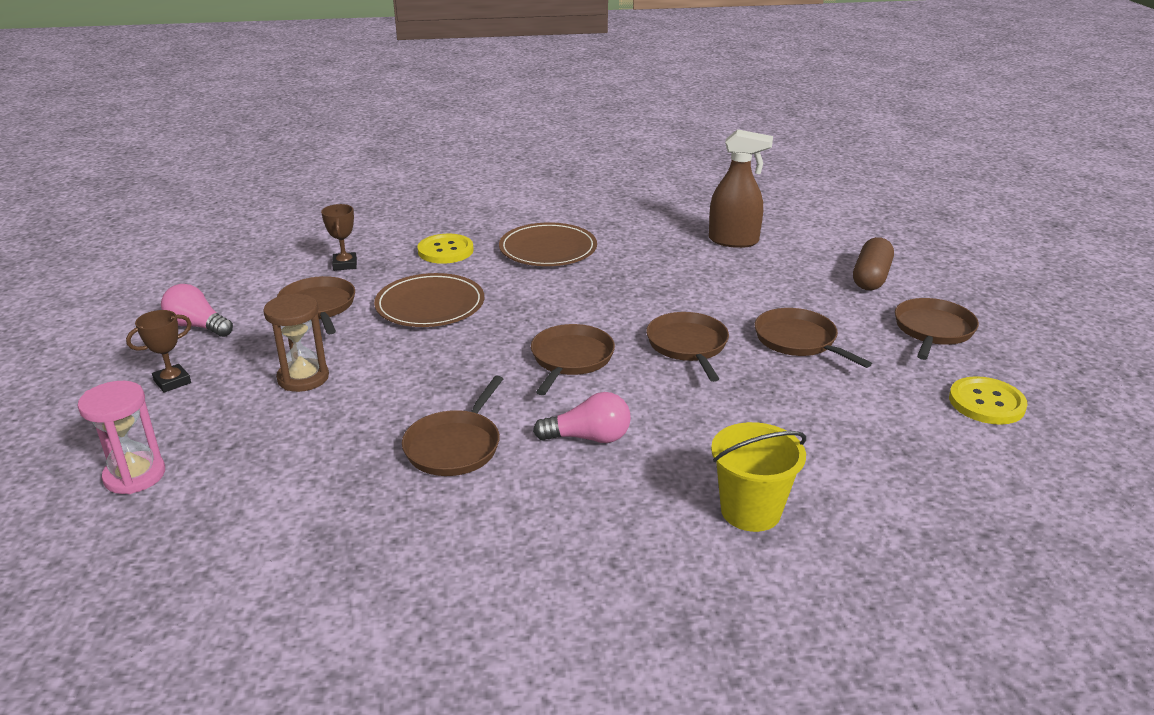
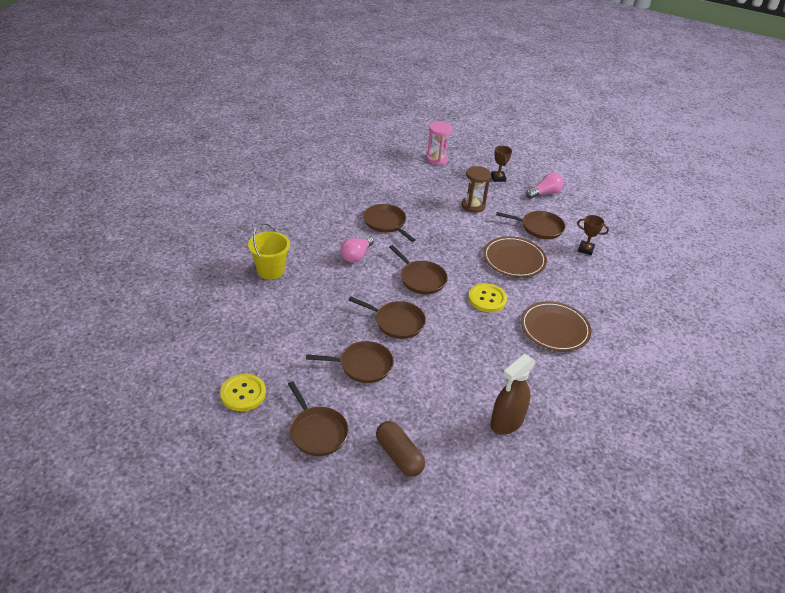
camera: 120 degrees right, 10 degrees up
yellow button [417,234,474,264] -> yellow button moved to [468,283,507,312]

